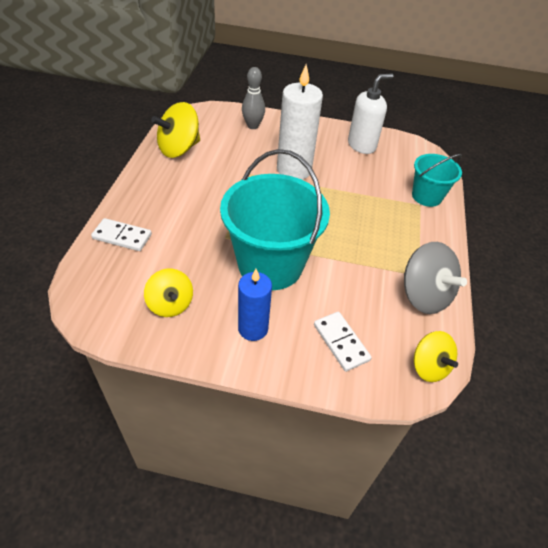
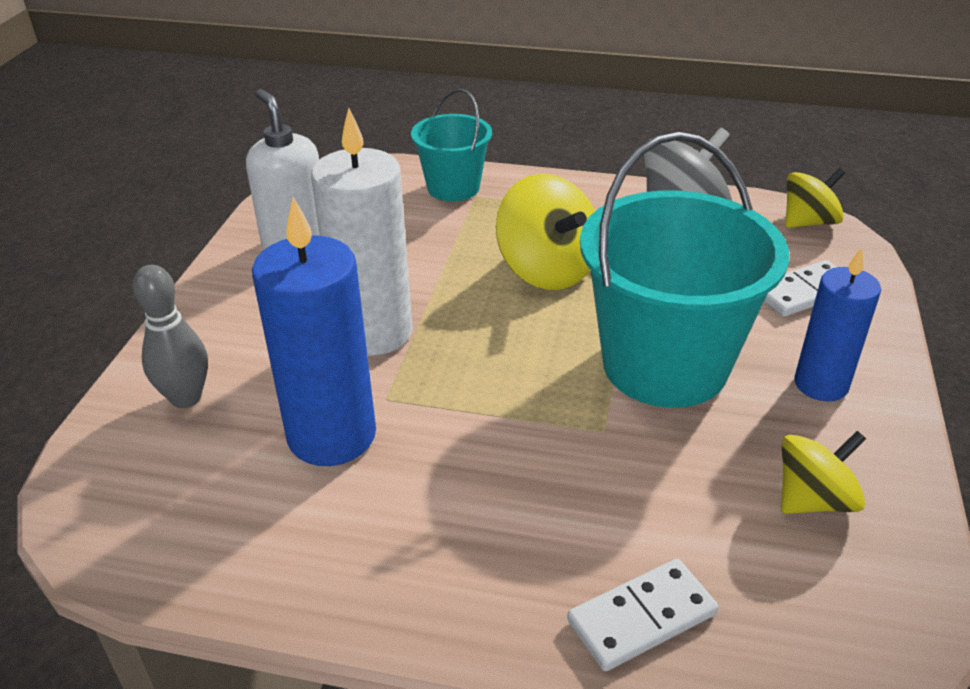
camera: 85 degrees left, 10 degrees down
white domino [91,218,152,251] -> white domino turned 45 degrees clockwise [567,559,718,671]
yellow spinning top [151,102,200,158] -> yellow spinning top moved to [496,174,595,290]
none -> blue candle [252,197,376,466]

